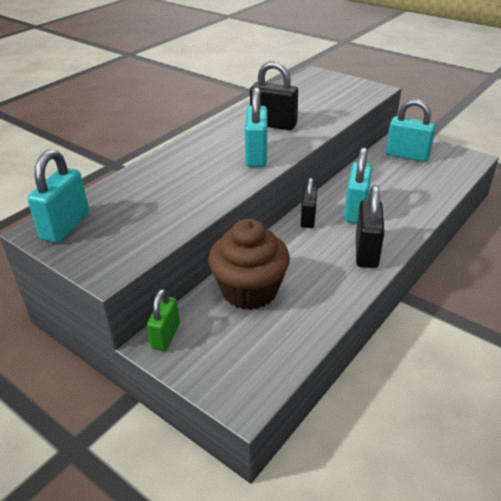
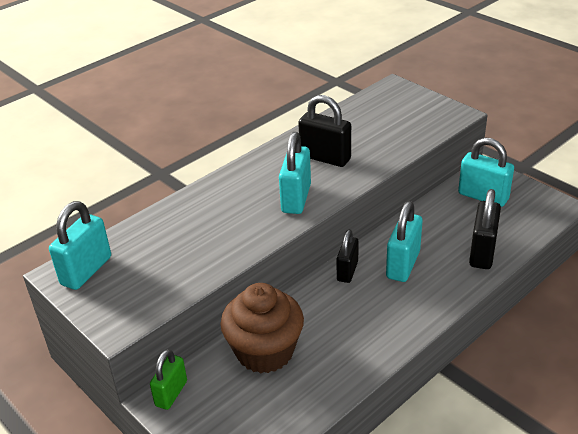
camera: 10 degrees right, 0 degrees up
black padlock [356,185,385,268] -> black padlock moved to [469,189,501,269]

